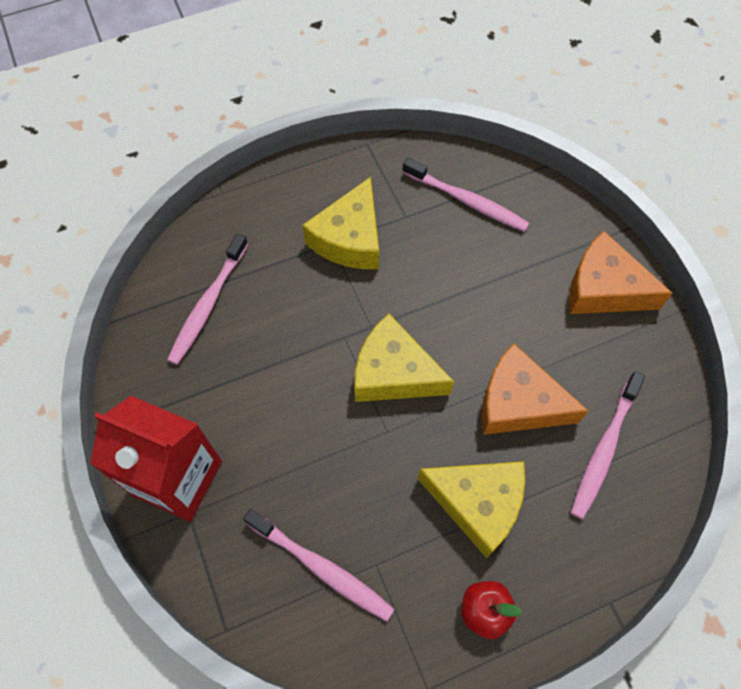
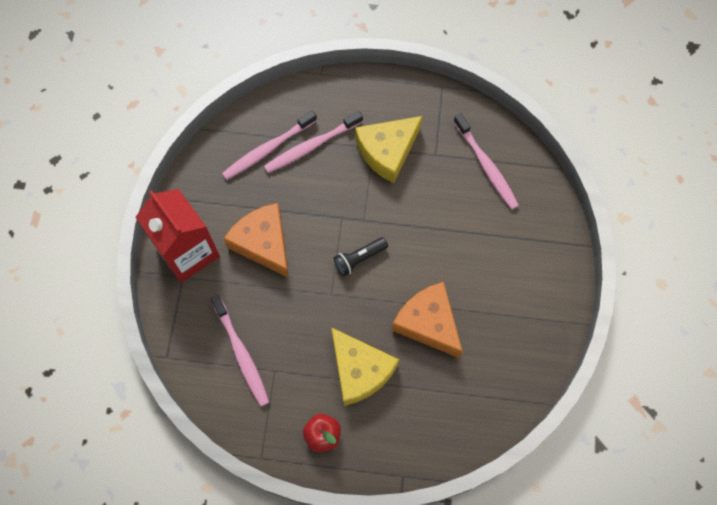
camera: 30 degrees right, 5 degrees up
yellow cheese [354,314,454,402] -> black flashlight [334,237,388,276]
orange cheese [569,231,673,314] -> orange cheese moved to [223,203,289,278]
pink toothbrush [571,371,645,519] -> pink toothbrush moved to [264,111,363,173]

